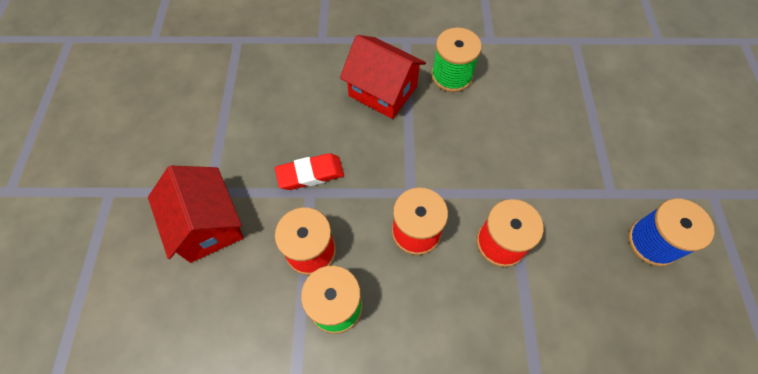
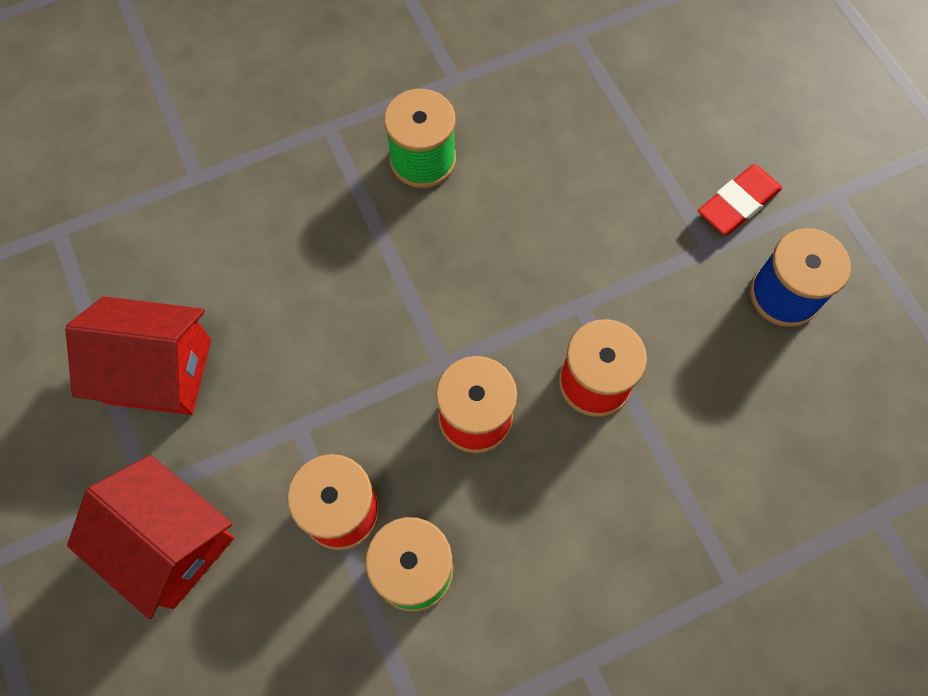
camera: 25 degrees left, 5 degrees up
red eraser [275,153,344,190] -> red eraser moved to [698,164,782,235]
red house [340,35,426,119] -> red house moved to [65,296,211,415]

